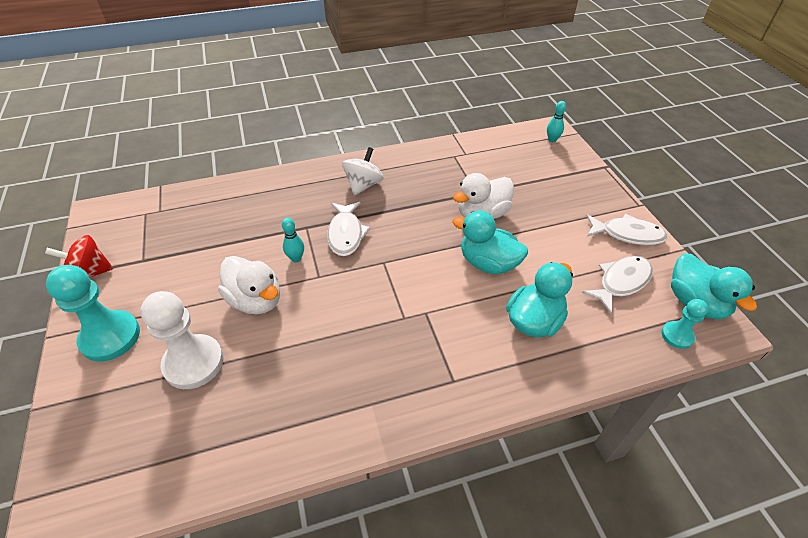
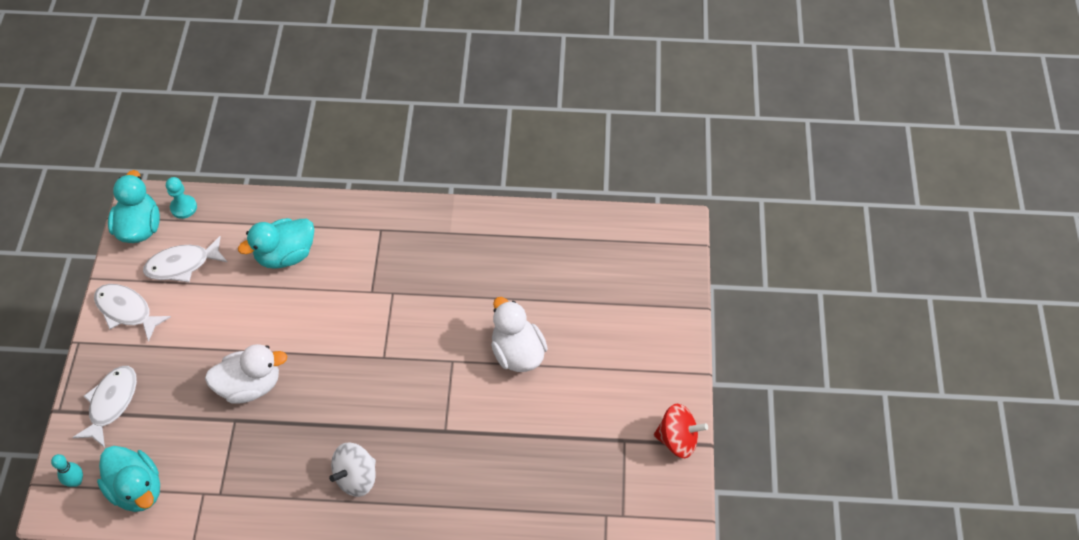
camera: 160 degrees left, 10 degrees up
turquoise pawn [46,265,140,361] -> none
white pawn [140,291,224,389] -> none
turquoise bowling pin [282,218,304,262] -> none
white fish [327,202,370,256] -> white fish moved to [72,366,137,448]
turquoise duck [452,211,528,274] -> turquoise duck moved to [97,446,160,512]

